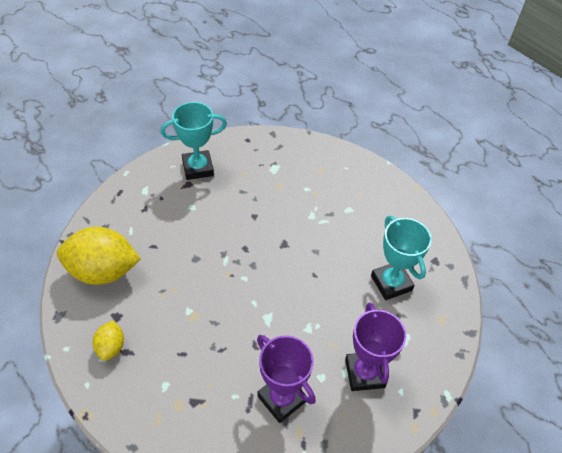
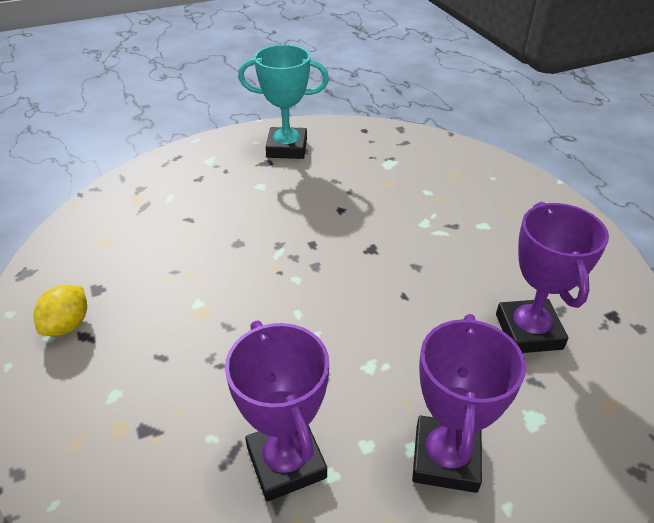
camera: 20 degrees right, 10 degrees down
yellow lemon [57,227,141,285] -> none
turquoise trophy [371,216,432,300] -> purple trophy [496,202,609,353]

